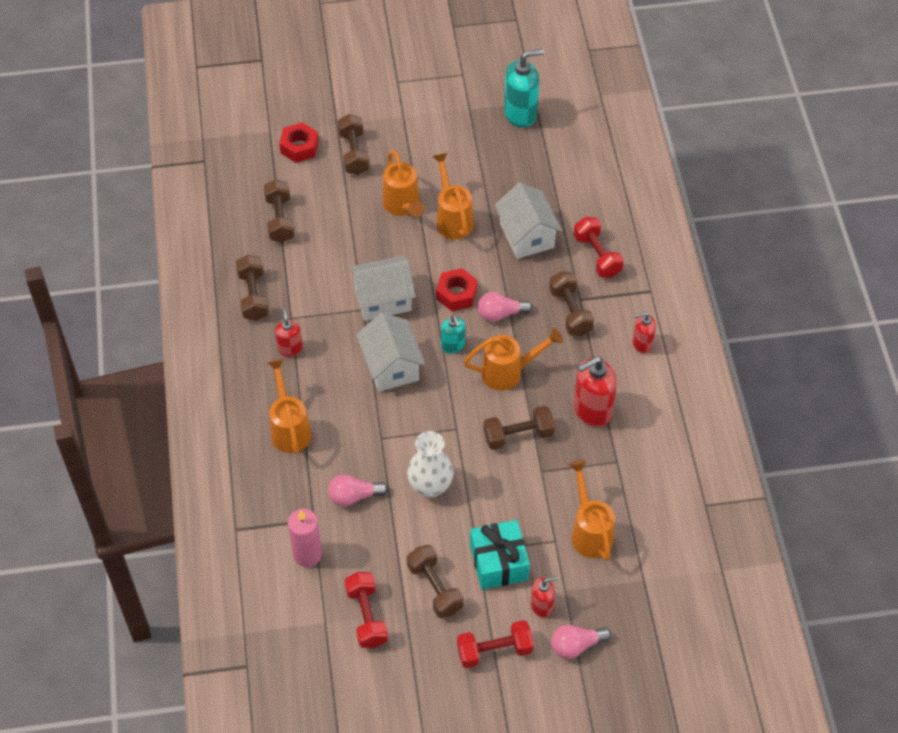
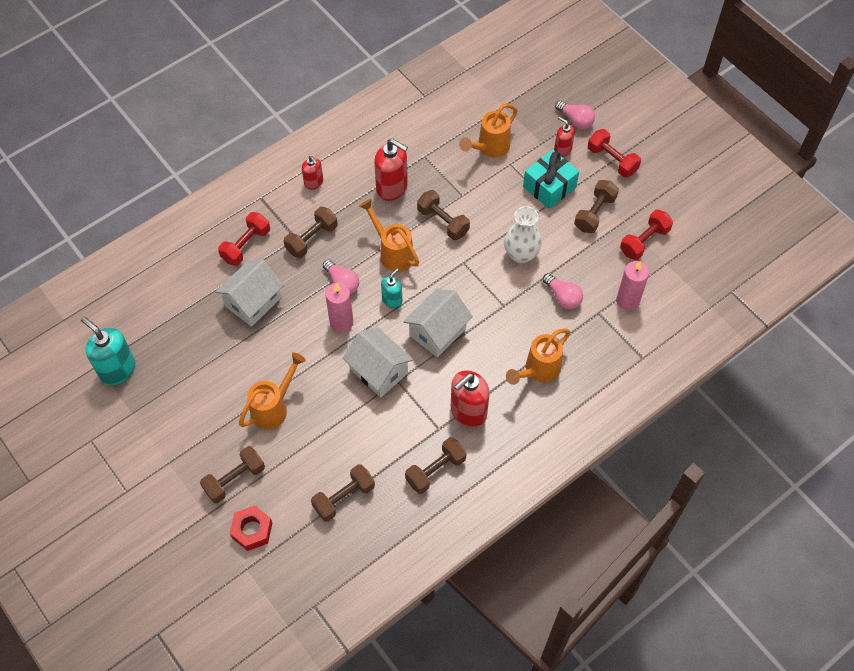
camera: 120 degrees left, 5 degrees up
red soap dispenser [275,309,303,357] -> red soap dispenser [451,370,490,427], size x1.76
orange watering can [432,153,474,240] -> none
red nut [436,268,478,311] -> pink candle [325,283,353,332]

